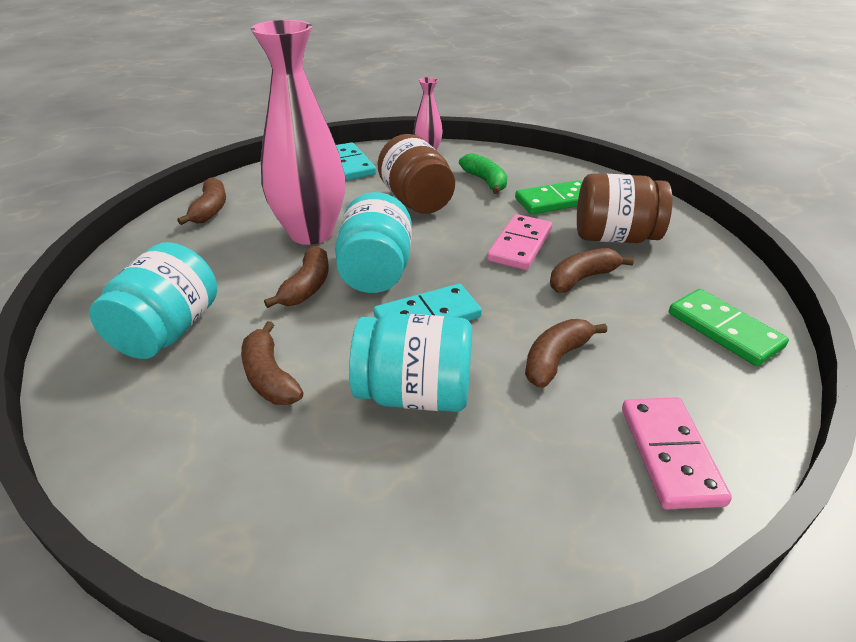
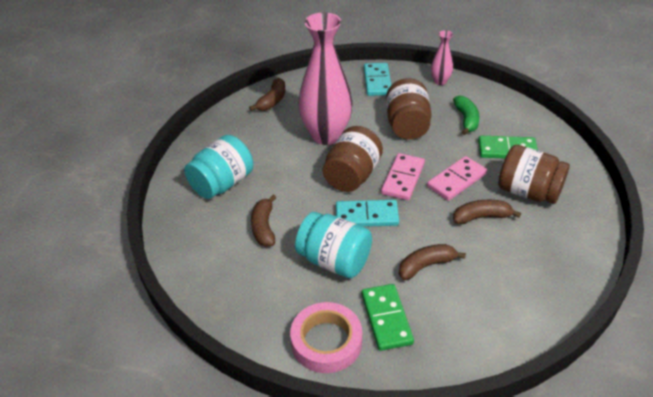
camera: 25 degrees right, 5 degrees up
brown banana [264,246,329,308] -> none
turquoise jar [335,192,412,293] -> brown jar [323,126,383,192]
pink domino [622,397,732,509] -> pink domino moved to [381,153,425,200]
green domino [669,289,789,366] -> green domino moved to [362,284,414,351]
none -> pink tape [290,302,362,373]

